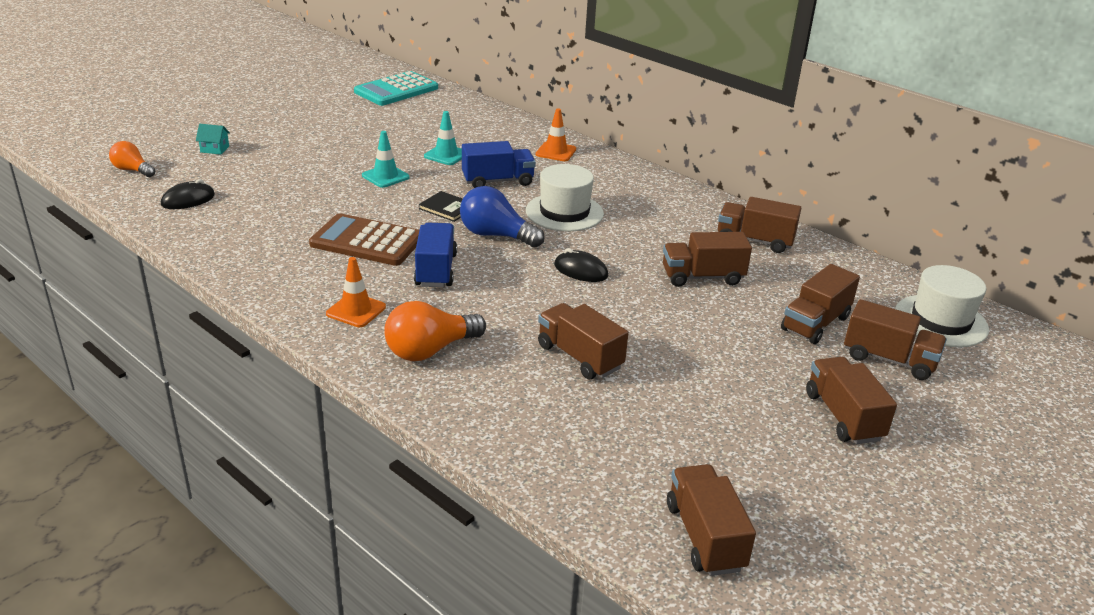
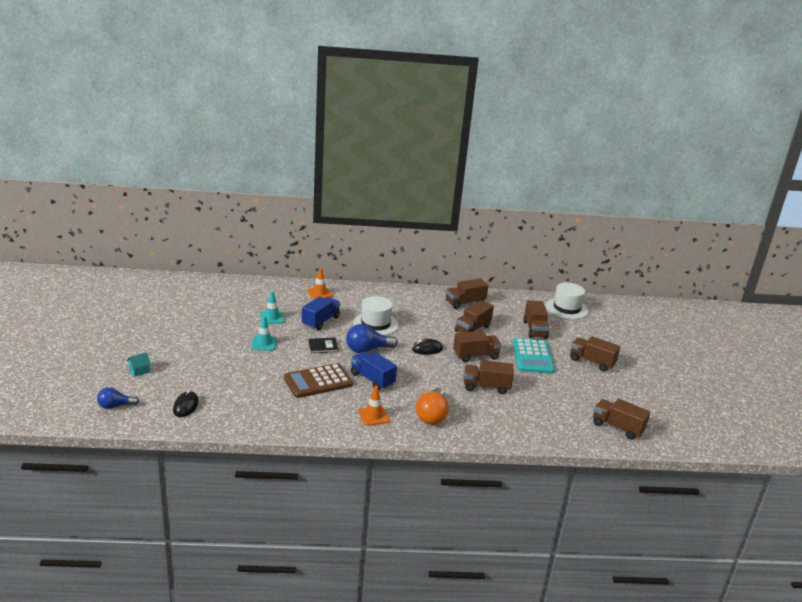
camera: 45 degrees left, 5 degrees down
orange light bulb [109,141,155,177] -> blue light bulb [97,387,139,409]
turquoise calculator [354,71,438,106] -> turquoise calculator moved to [513,338,555,374]
brown truck [844,299,947,380] -> brown truck moved to [453,331,502,362]

